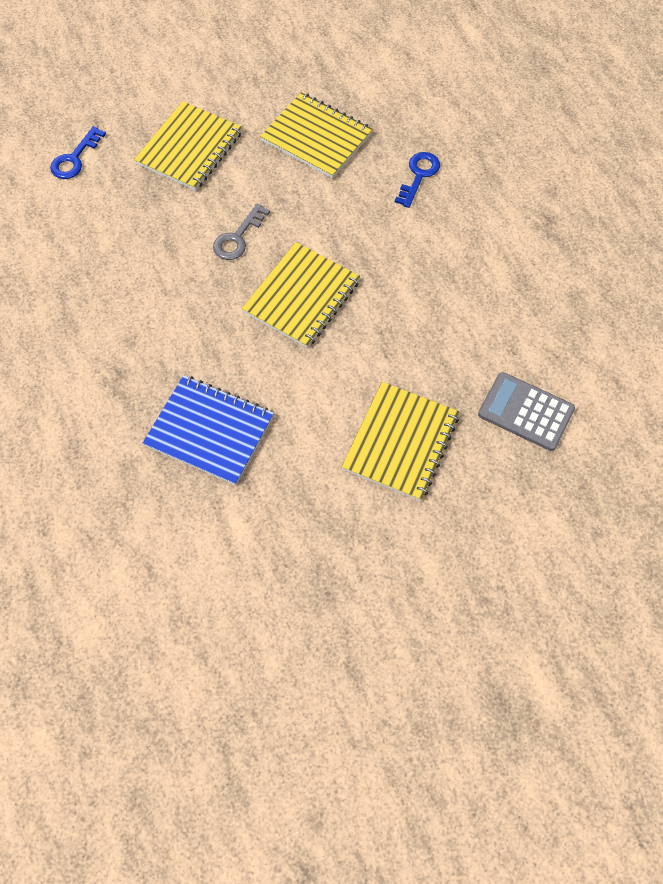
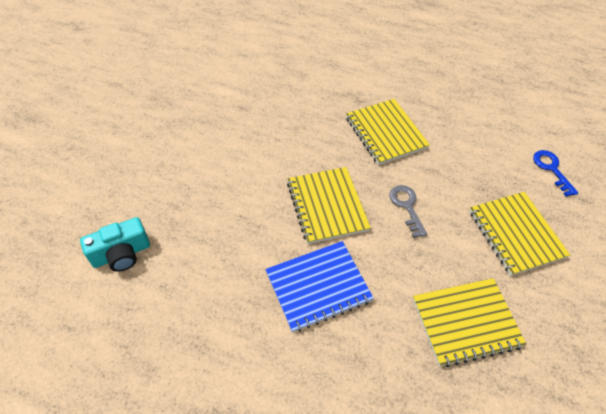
camera: 130 degrees right, 10 degrees down
blue notebook [143,375,274,485] -> blue notebook moved to [265,241,374,332]
yellow notebook [342,382,459,501] -> yellow notebook moved to [346,99,430,165]
blue key [395,152,440,208] -> none
grey calculator [478,372,575,451] -> turquoise camera [80,217,150,272]

